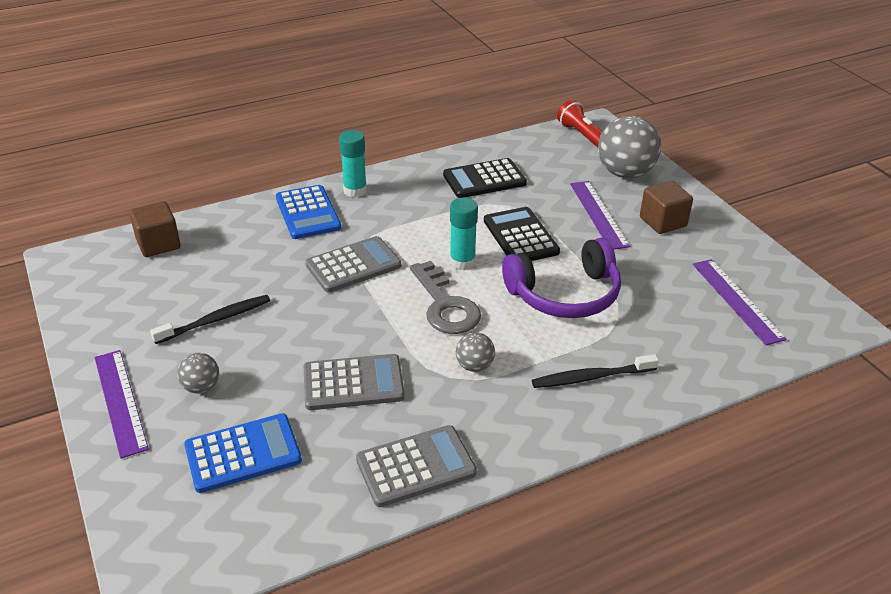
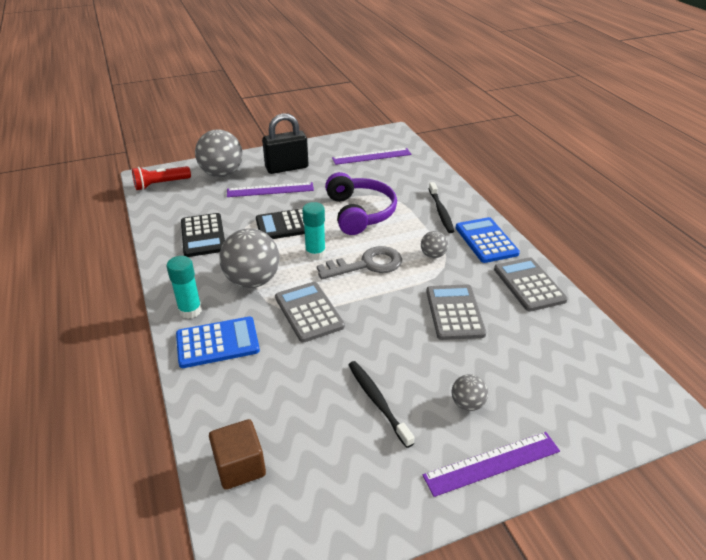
camera: 85 degrees left, 0 degrees up
blue calculator [184,413,302,493] -> blue calculator moved to [456,217,520,263]
brown cube [640,181,693,234] -> black padlock [262,113,308,174]
none -> grey ball [219,228,280,288]

